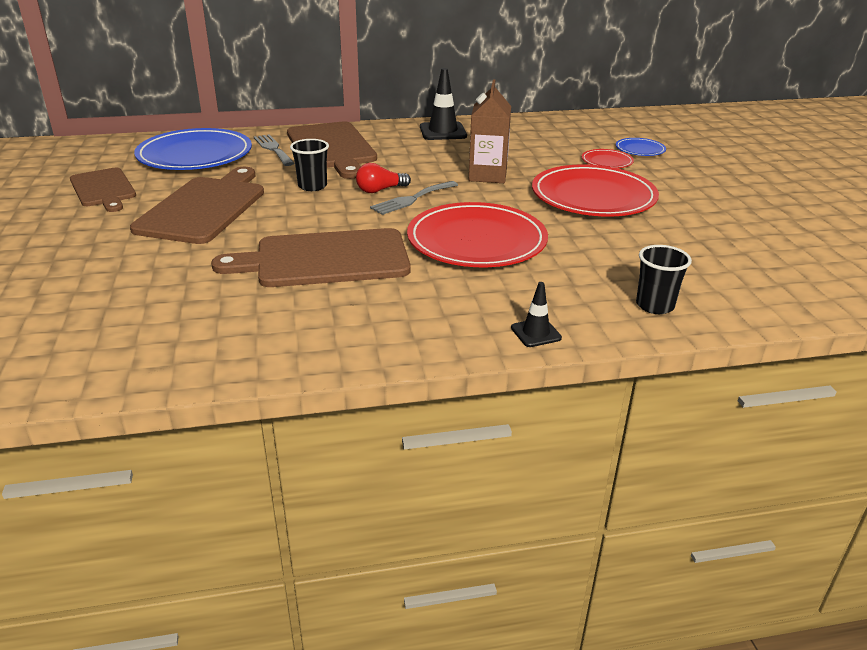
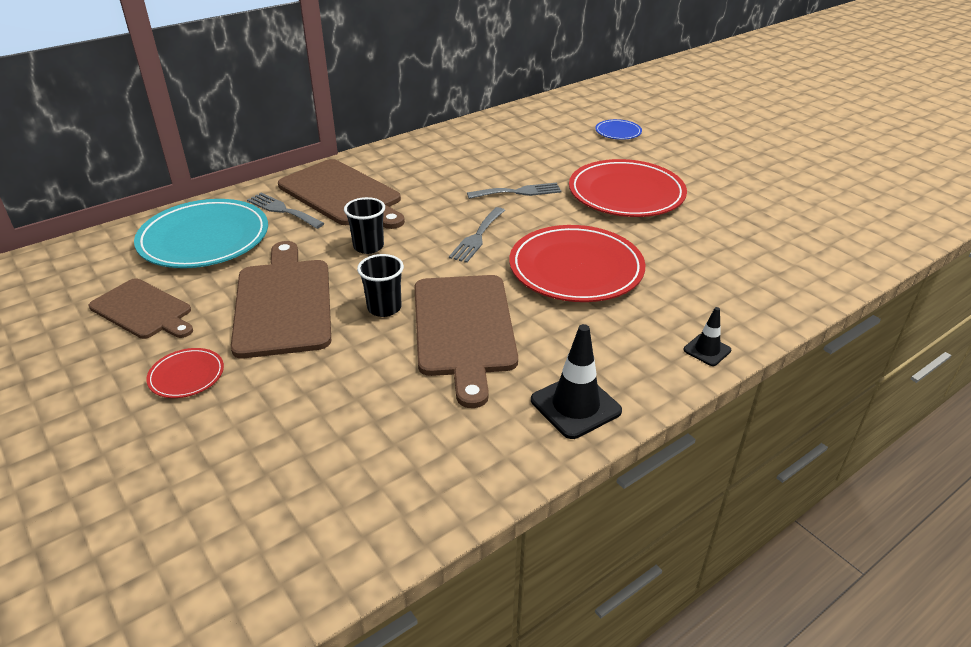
camera: 25 degrees left, 5 degrees up
blue plate [134,128,252,170] -> turquoise plate [134,199,268,268]
brown cutting board [211,228,411,287] -> brown cutting board turned 60 degrees counterclockwise [414,275,518,408]
red light bulb [356,163,411,193] -> none
black traffic cone [420,68,467,140] -> black traffic cone moved to [531,324,622,439]
brown carton [469,79,511,183] -> grey fork [467,183,561,199]
red plate [582,149,634,168] -> red plate moved to [146,348,224,398]
black cup [636,245,692,314] -> black cup moved to [357,254,404,317]

